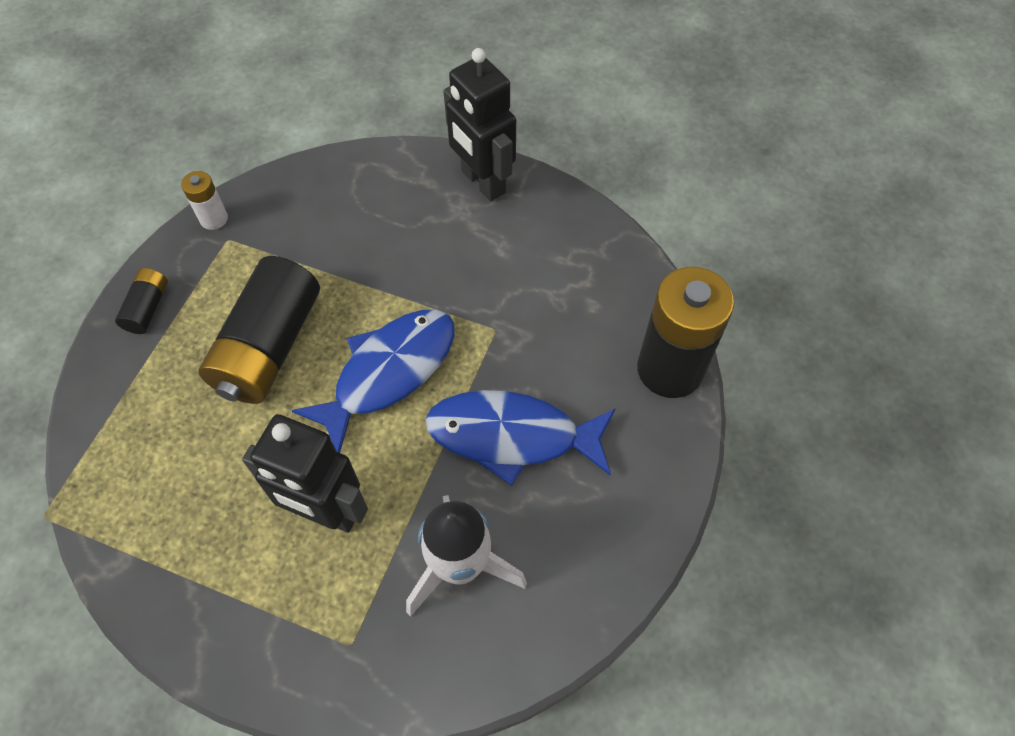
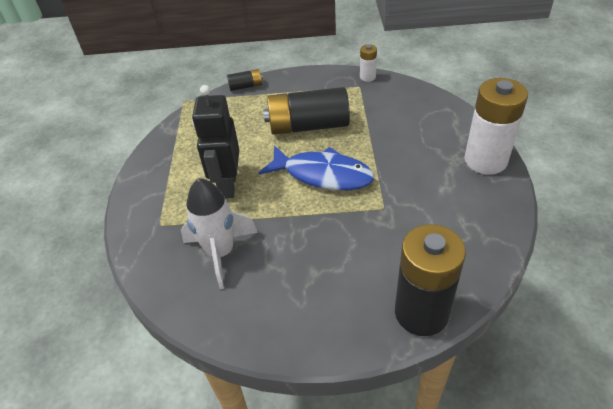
camera: 70 degrees right, 15 degrees down
black battery [115,268,168,334] -> black battery moved to [227,69,263,91]
blue fish [426,390,616,485] -> none
black robot [443,48,516,202] -> white battery [464,78,528,175]

